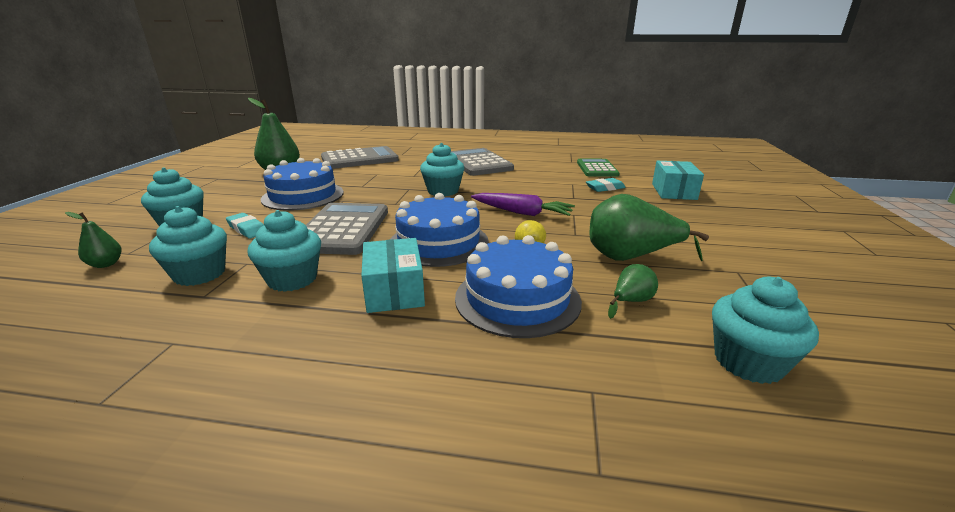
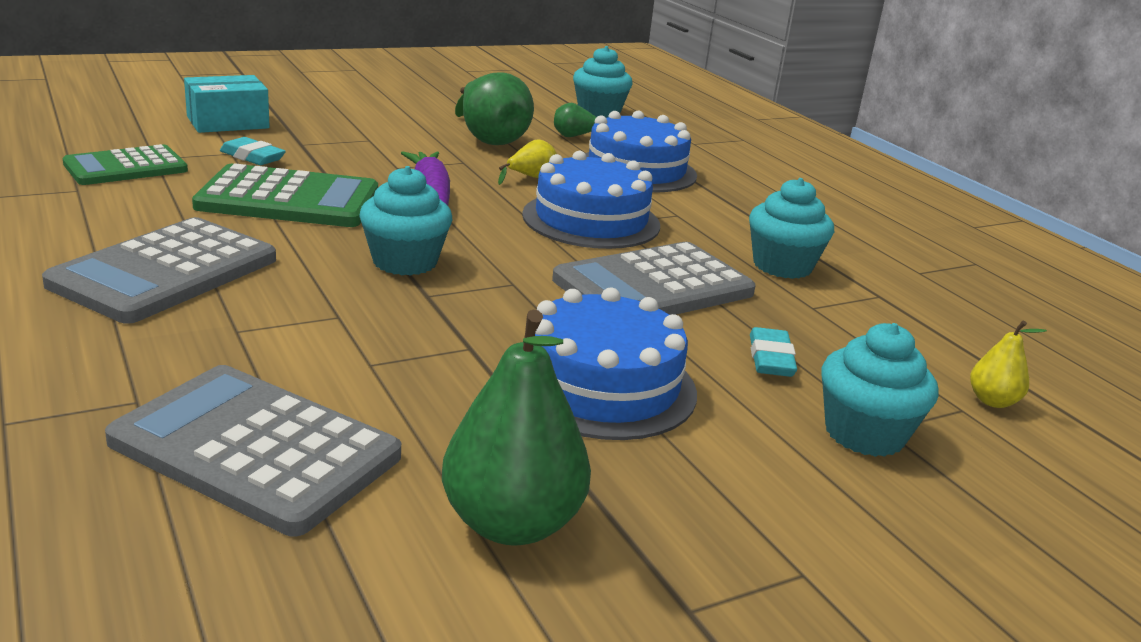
camera: 130 degrees left, 0 degrees up
green pear [65,212,122,268] -> yellow pear [970,320,1047,408]
turquoise cupcake [149,206,227,286] -> none
turquoise box [361,238,425,313] -> none
none -> green calculator [192,163,378,227]

